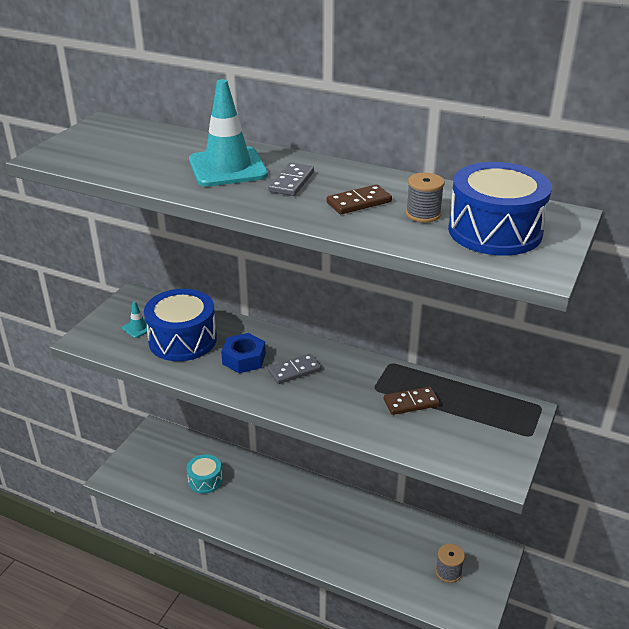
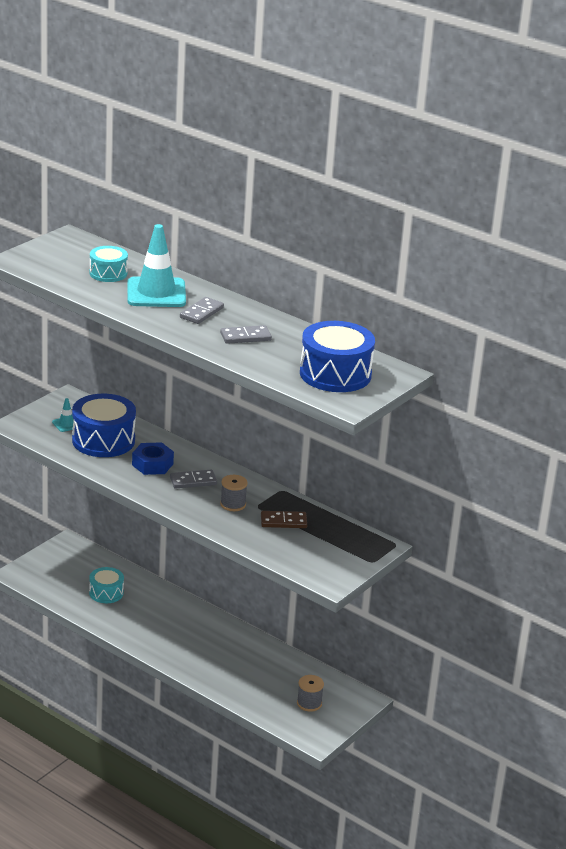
camera: 10 degrees right, 5 degrees down
brown domino [327,184,392,214] -> grey domino [220,325,272,344]
grey spool [406,173,445,222] -> grey spool moved to [220,475,248,511]
none -> turquoise drum [90,246,128,282]

